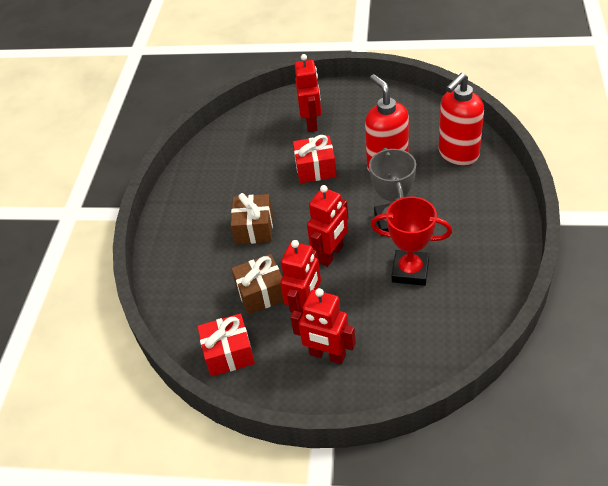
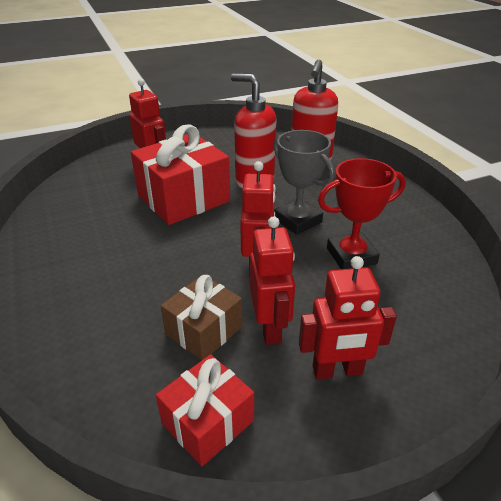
camera: 35 degrees left, 10 degrees down
brown gift [231,193,273,244] -> none
red gift [293,135,337,183] -> red gift [131,124,230,225], size x1.70

